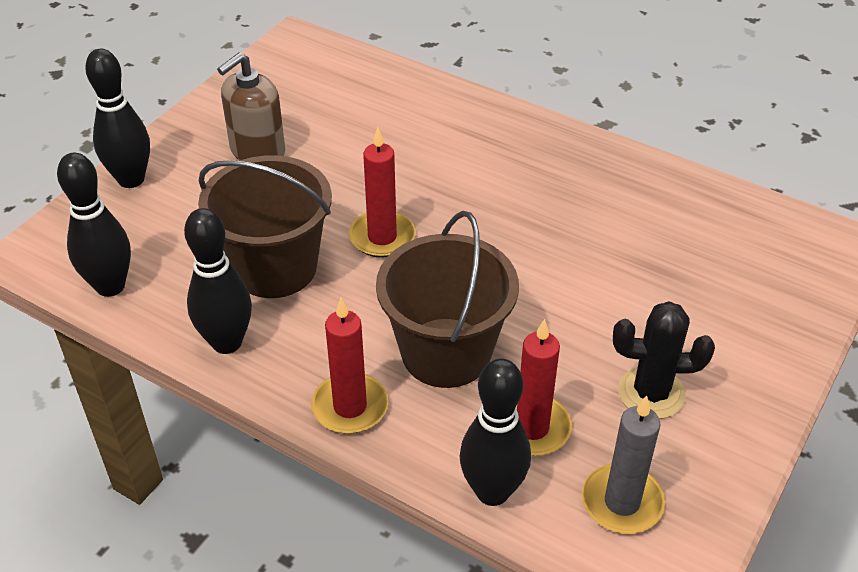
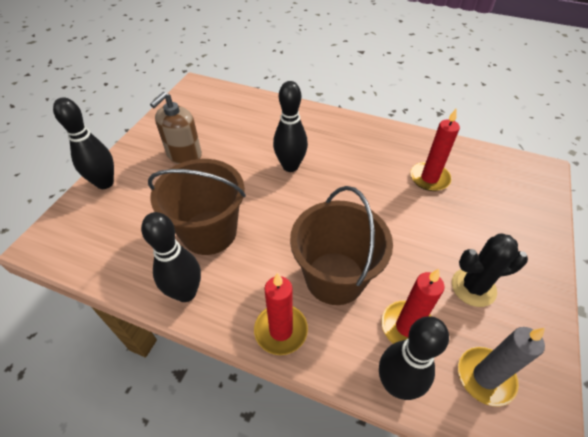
camera: 10 degrees left, 5 degrees up
black bowling pin [57,153,131,297] -> black bowling pin moved to [273,81,308,172]
red candle [349,127,415,258] -> red candle moved to [410,108,460,191]

